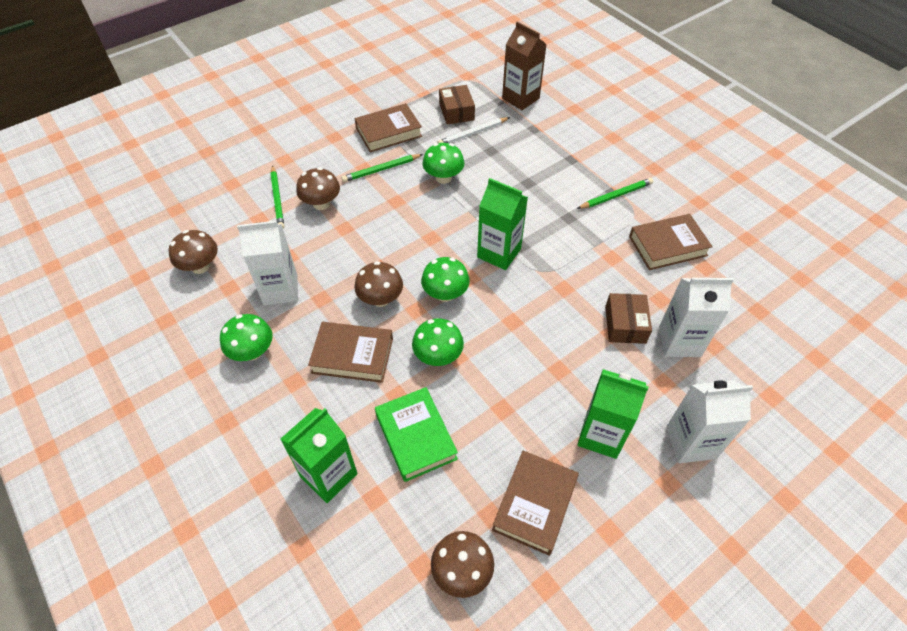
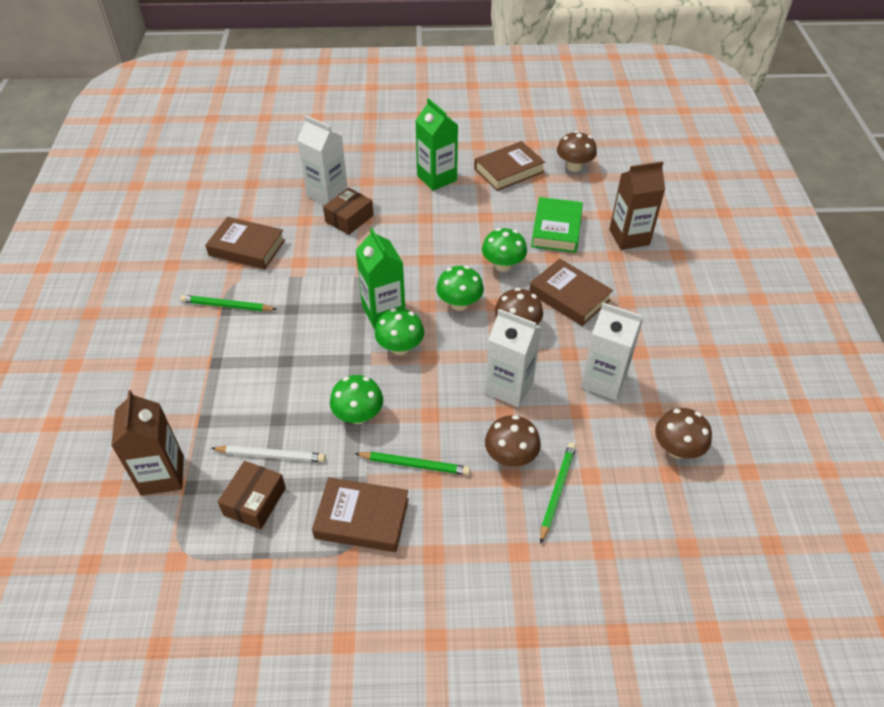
camera: 145 degrees left, 5 degrees down
green mushroom [220,314,273,361] -> green mushroom moved to [374,308,424,355]
green carton [280,408,358,503] -> brown carton [609,161,665,250]
white carton [666,380,753,463] -> white carton moved to [485,309,542,407]

